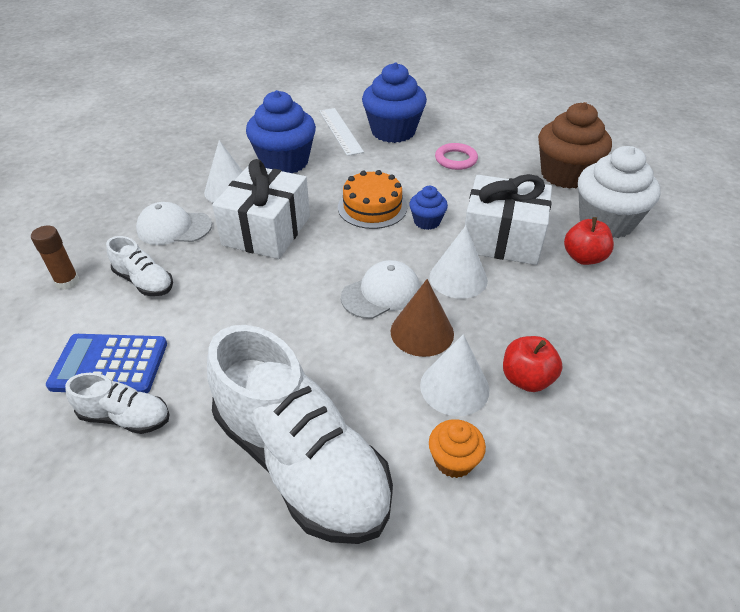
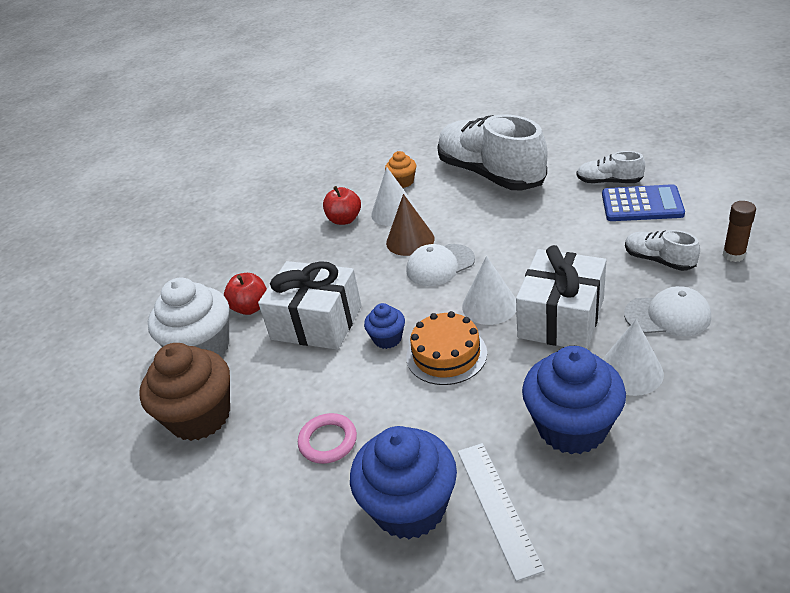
camera: 170 degrees left, 5 degrees down
white cone [430,226,488,299] -> white cone moved to [462,256,516,325]

